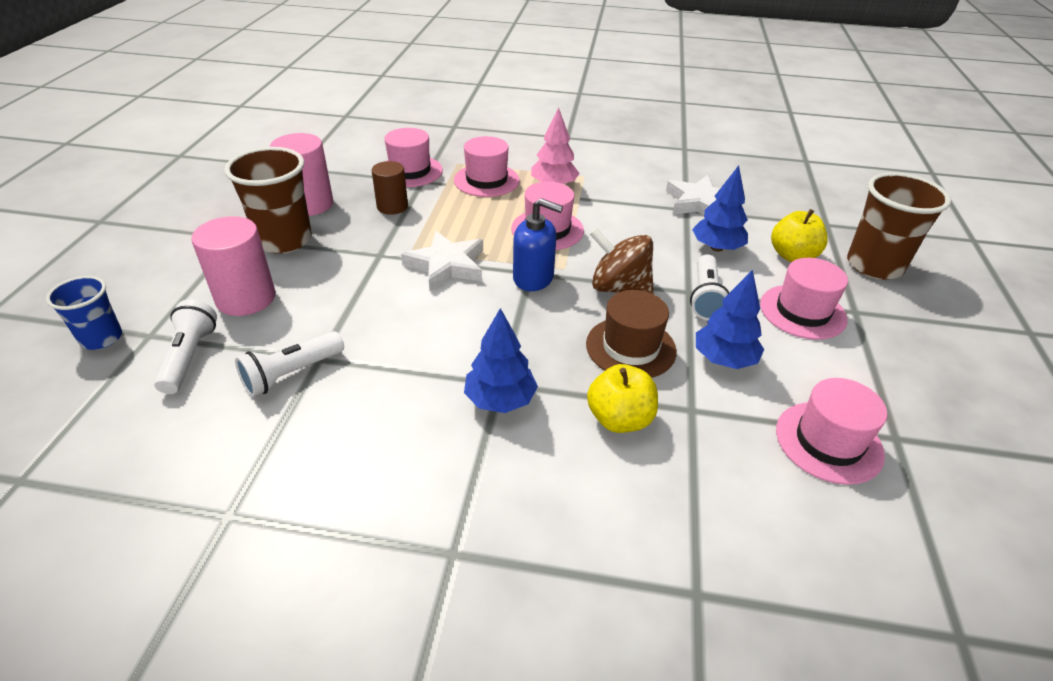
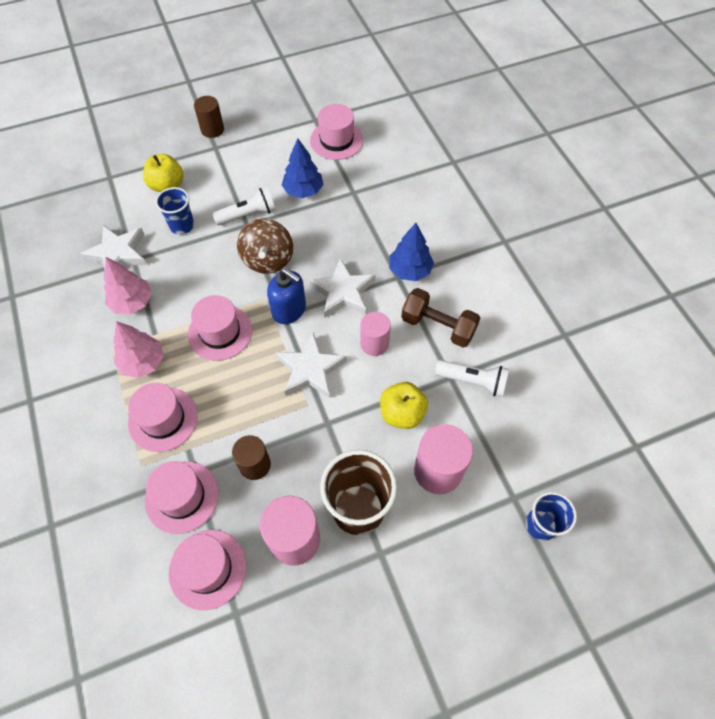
camera: 120 degrees left, 20 degrees up
white flashlight [154,299,217,394] -> none
blue soap dispenser [513,198,563,291] -> blue soap dispenser turned 135 degrees clockwise [267,268,306,324]
brown hat [586,290,677,378] -> none
yellow apple [587,364,658,433] -> yellow apple moved to [380,382,428,429]
blue tree [692,165,748,252] -> blue cup [155,187,194,235]
pink hat [760,258,848,340] -> pink hat moved to [169,530,247,610]
brown cup [847,172,951,280] -> none
none -> pink tree [104,257,152,315]
none -> brown cylinder [194,96,224,138]
none -> white star [309,258,375,318]
none -> pink cylinder [360,312,391,356]
none -> brown dumbbell [401,288,480,348]

